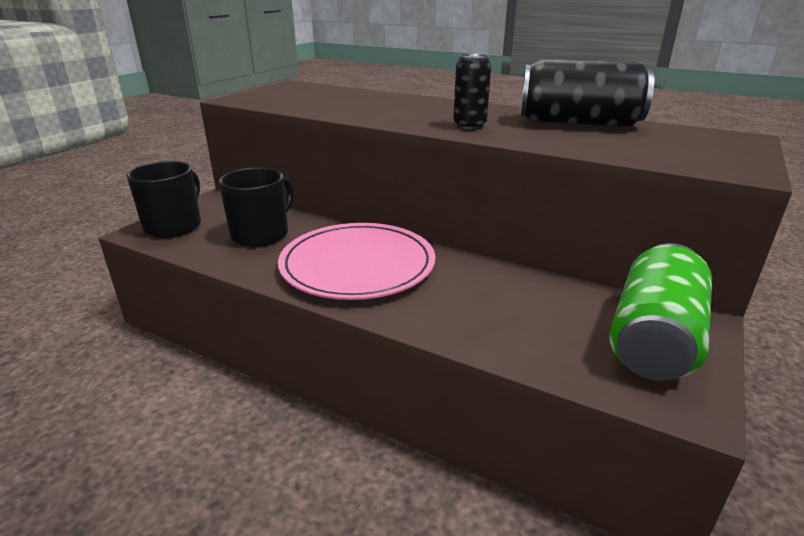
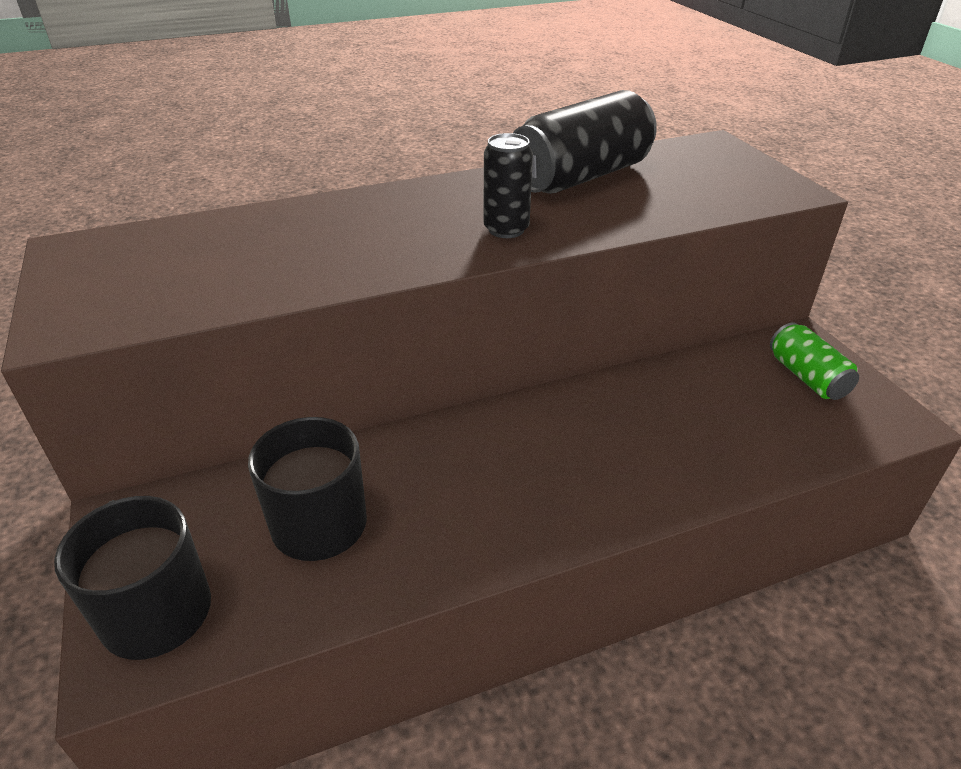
camera: 50 degrees left, 10 degrees up
pink plate [278,223,435,300] -> none
green can [609,243,712,381] -> green can [770,322,859,400], size x0.56

